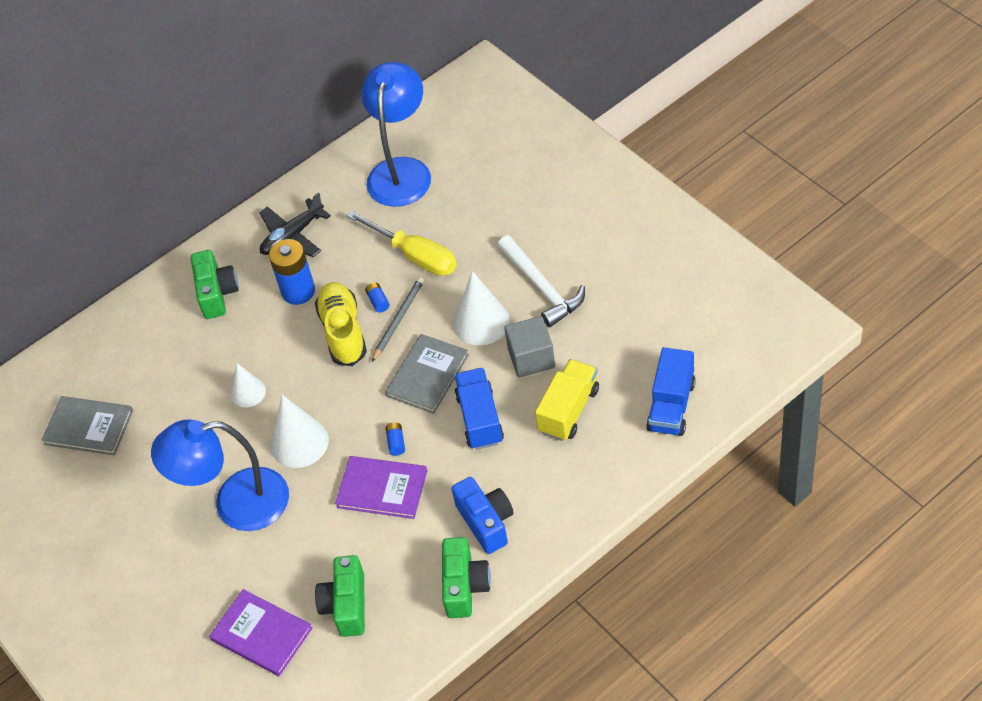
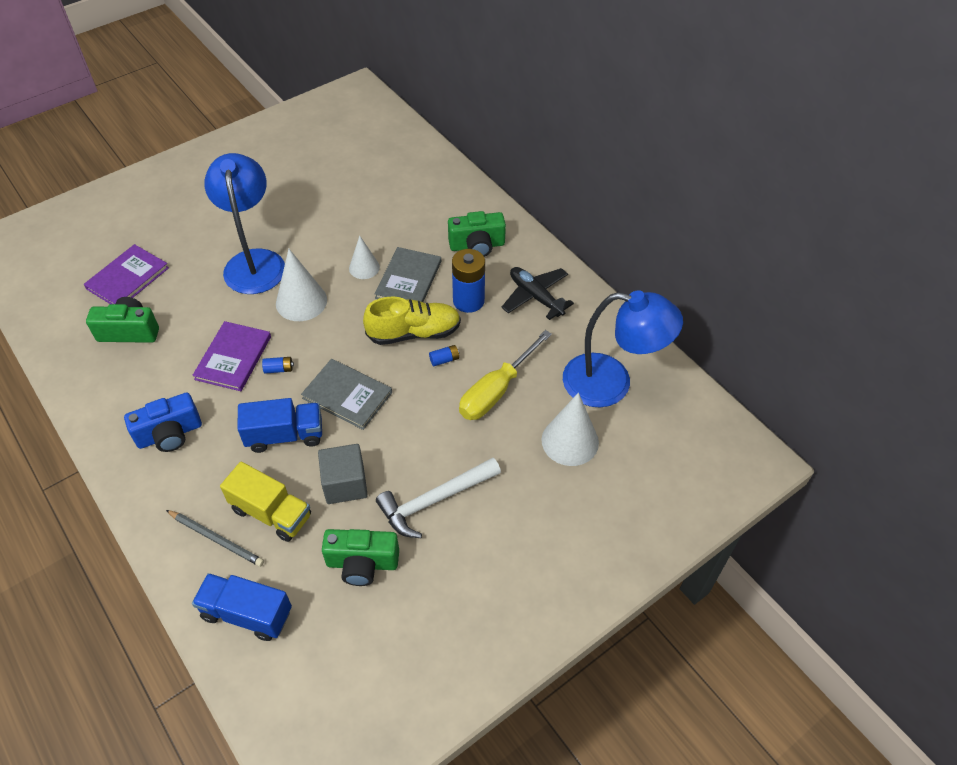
camera: 85 degrees right, 0 degrees up
grey book [41,396,133,455] -> grey book moved to [374,247,441,302]
grey pencil [372,277,424,362] -> grey pencil moved to [166,510,264,567]
green camera [442,537,491,618] -> green camera moved to [322,529,399,586]
white cone [453,271,510,345] -> white cone moved to [541,393,599,466]

